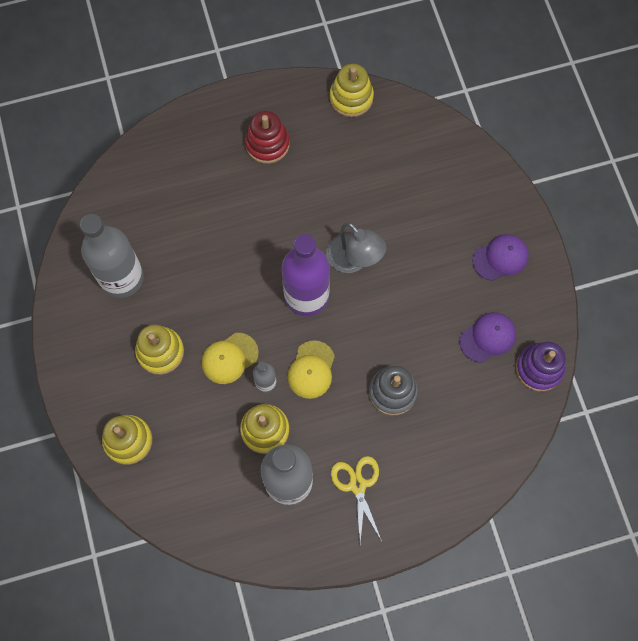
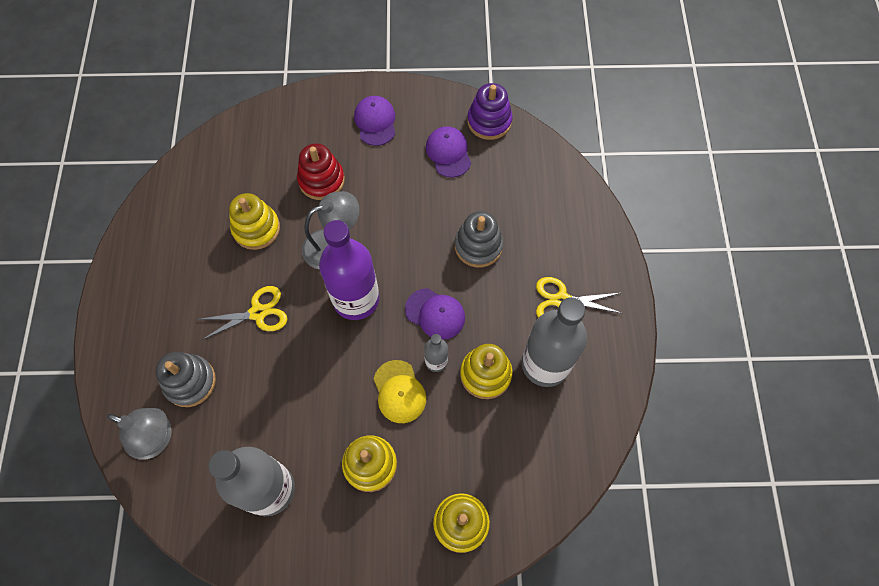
camera: 75 degrees left, 5 degrees down
red stacking toy [245,111,290,164] -> red stacking toy moved to [297,143,345,200]
yellow cap [288,340,335,399] -> purple cap [405,288,465,340]
yellow stacking toy [330,64,374,117] -> yellow stacking toy moved to [229,193,280,250]
none -> grey lamp [107,408,172,460]
none -> grey stacking toy [156,352,216,407]
none -> yellow scissors [197,286,287,340]

